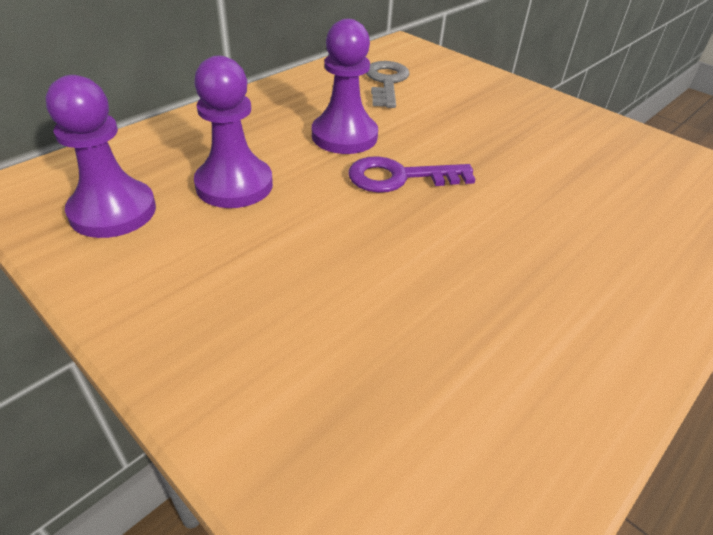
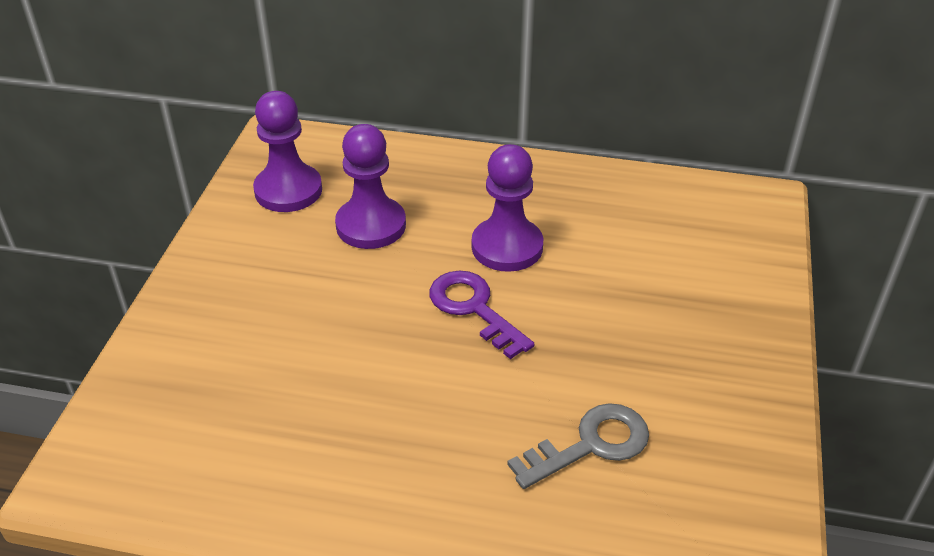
camera: 60 degrees right, 0 degrees up
grey key [366,61,410,108] -> grey key moved to [507,403,649,489]

